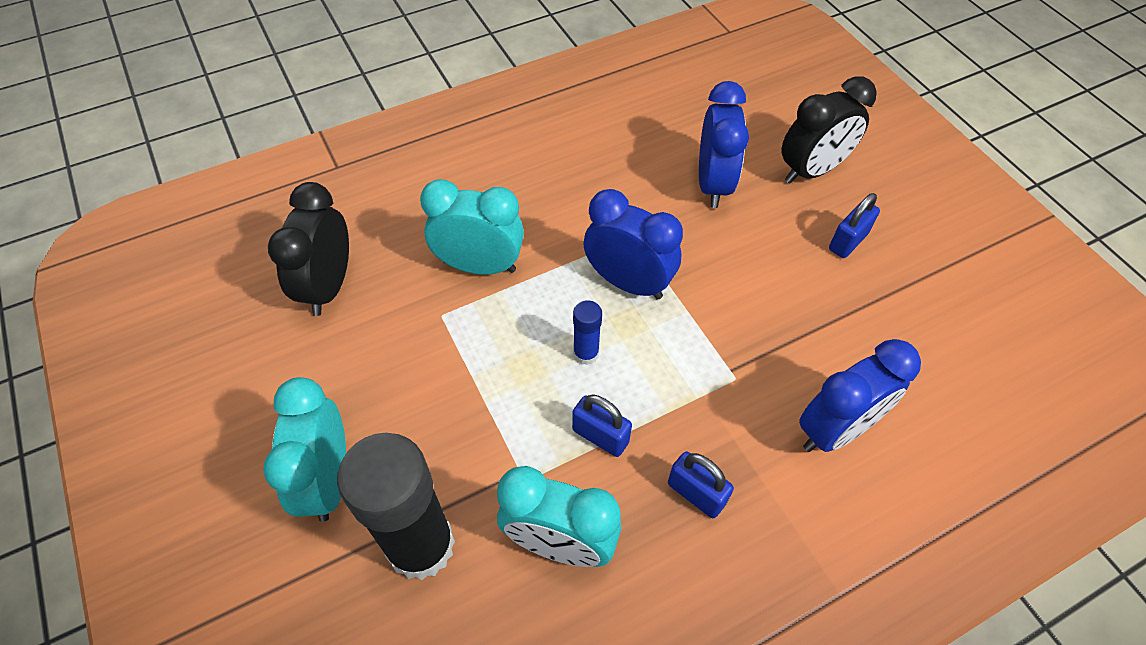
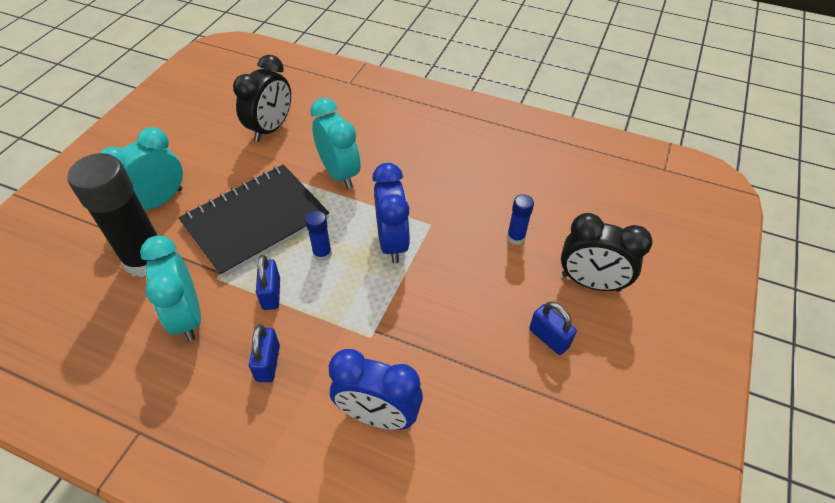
camera: 50 degrees right, 5 degrees down
black clock [268,182,349,316] -> black clock turned 150 degrees clockwise [233,55,291,142]
blue clock [699,81,749,208] -> blue glue stick [507,194,534,245]
blue padlock [829,193,880,258] -> blue padlock turned 45 degrees clockwise [529,302,577,355]
none -> black notebook [178,165,329,278]

